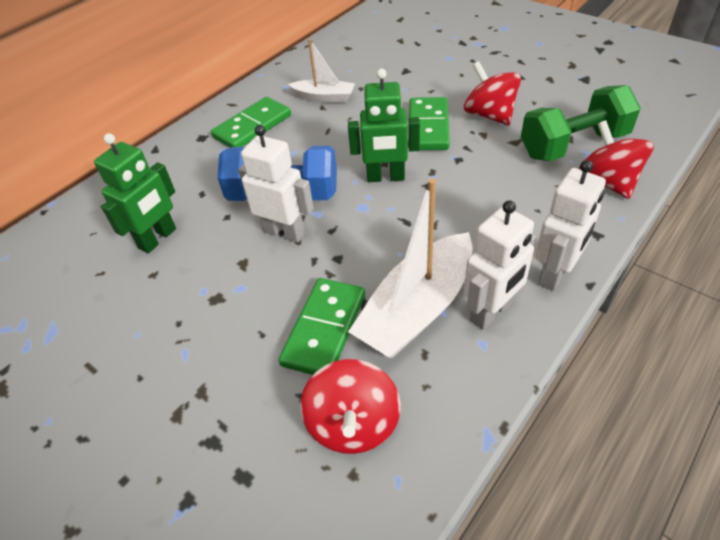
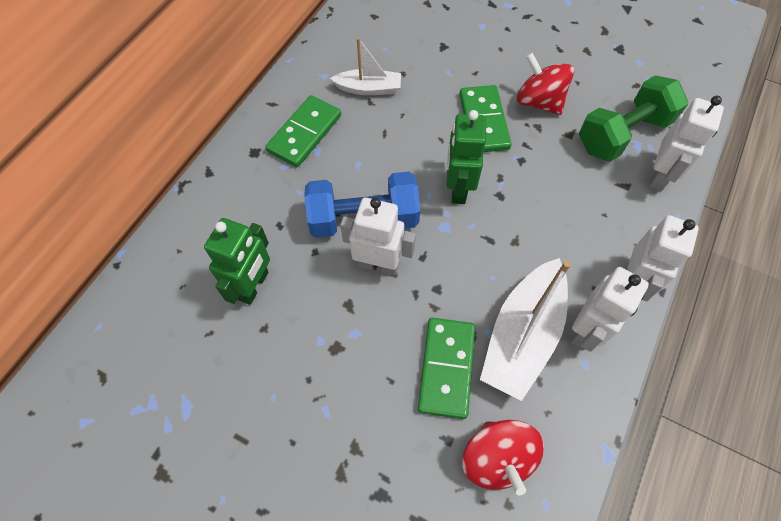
camera: 15 degrees left, 15 degrees up
green robot [348,69,420,182] -> green robot turned 105 degrees clockwise [447,110,486,204]
red spinning top [579,120,654,199] -> white robot [649,96,724,191]

